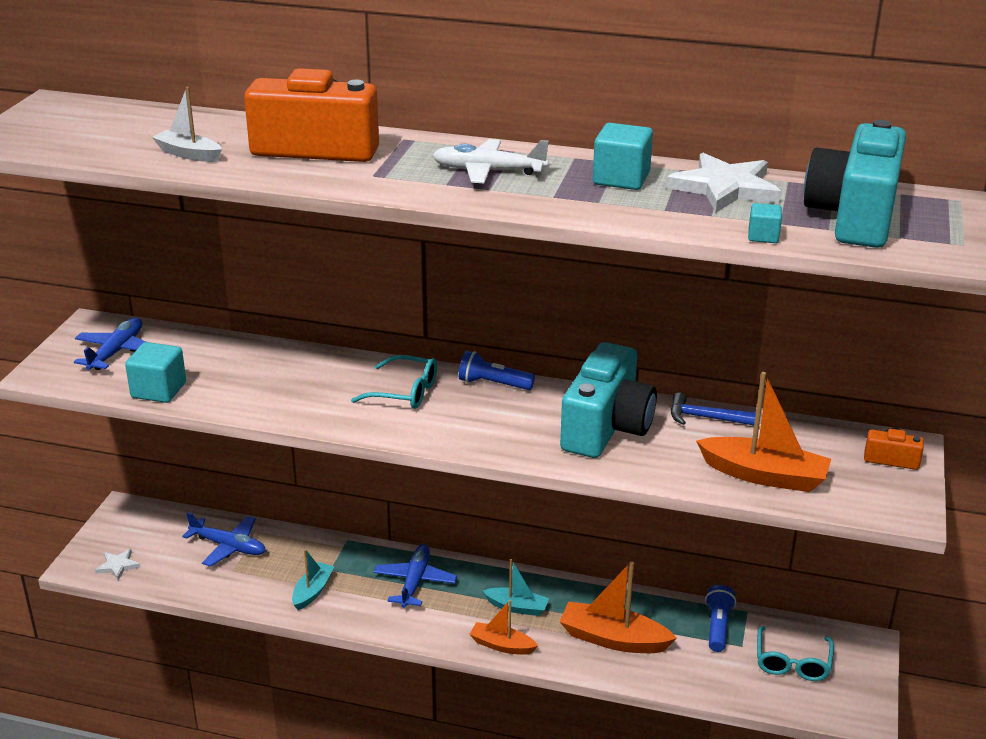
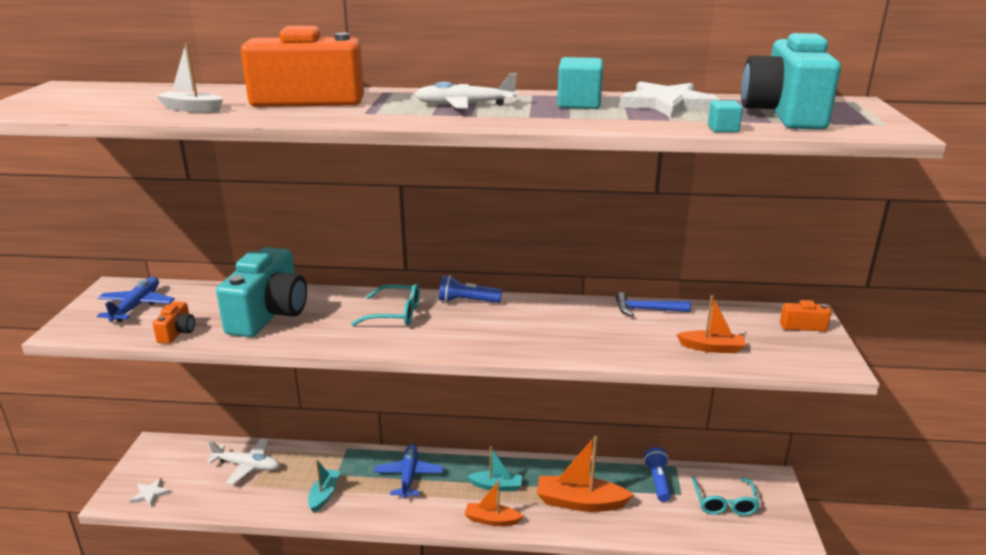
camera: 10 degrees left, 5 degrees down
turquoise cube [125,342,186,403] -> orange camera [153,302,195,344]
blue plane [182,512,266,567] -> white plane [207,439,280,485]
turquoise camera [560,342,657,458] -> turquoise camera moved to [216,247,307,337]
orange boat [696,372,831,492] -> orange boat [676,295,746,353], size x0.60

